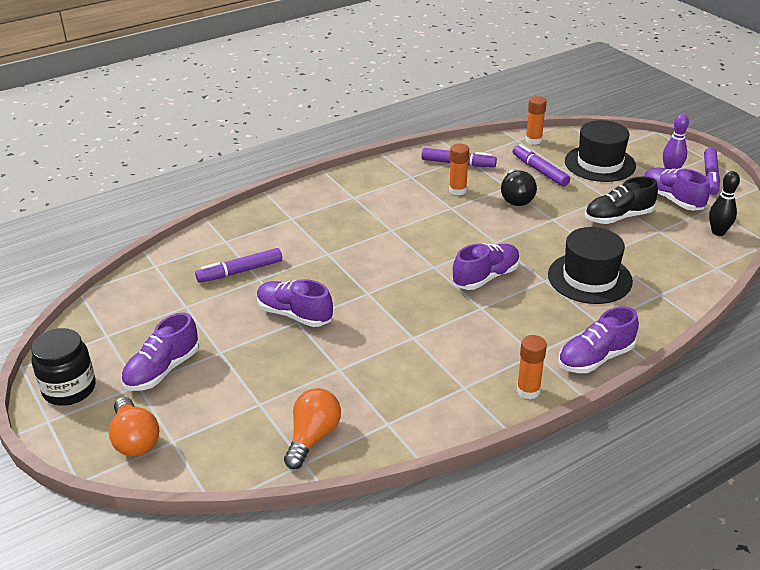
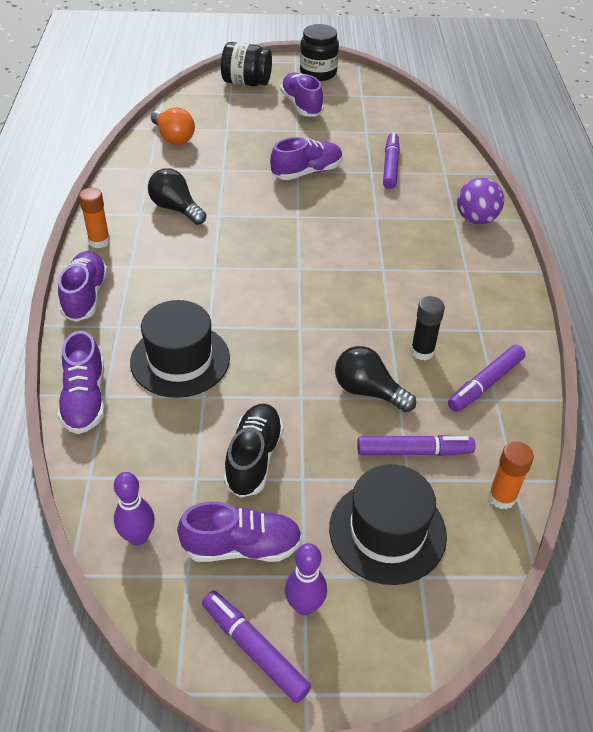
camera: 120 degrees right, 10 degrees up
orange light bulb [109,397,160,457] -> black jar [221,42,272,86]
orange glue stick [449,143,469,196] -> black glue stick [411,296,445,360]
purple shoe [452,243,520,290] -> purple shoe moved to [58,331,105,434]
black bowling pin [709,171,740,236] -> purple bowling pin [114,472,155,546]
none -> black light bulb [148,168,206,225]
none -> purple ball [457,178,504,224]

